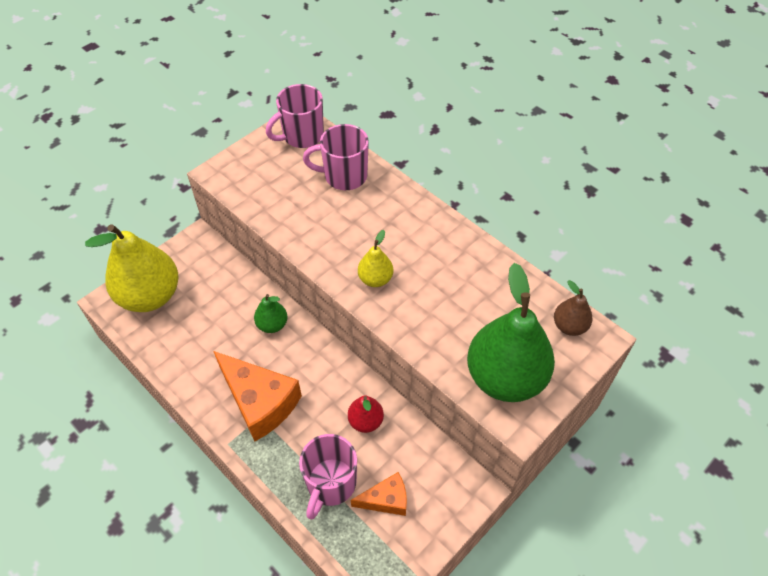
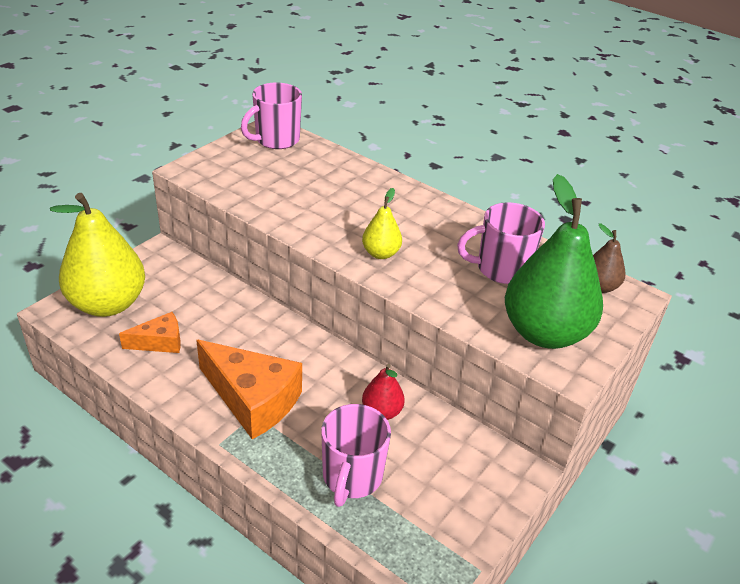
camera: 10 degrees left, 15 degrees down
green pear [254,294,287,333] -> none
pink mug [303,124,369,190] -> pink mug moved to [457,202,545,284]
orange cheese [351,472,407,516] -> orange cheese moved to [119,312,181,353]

